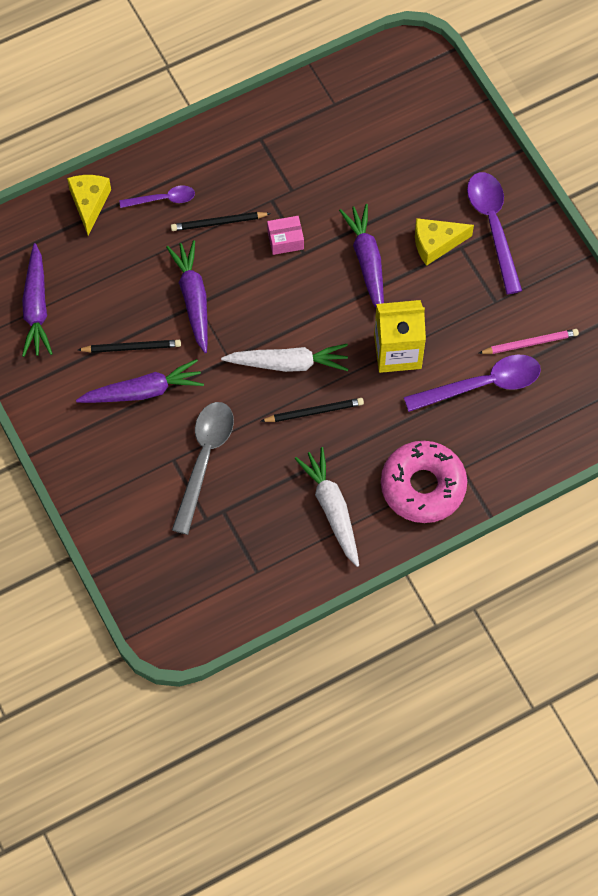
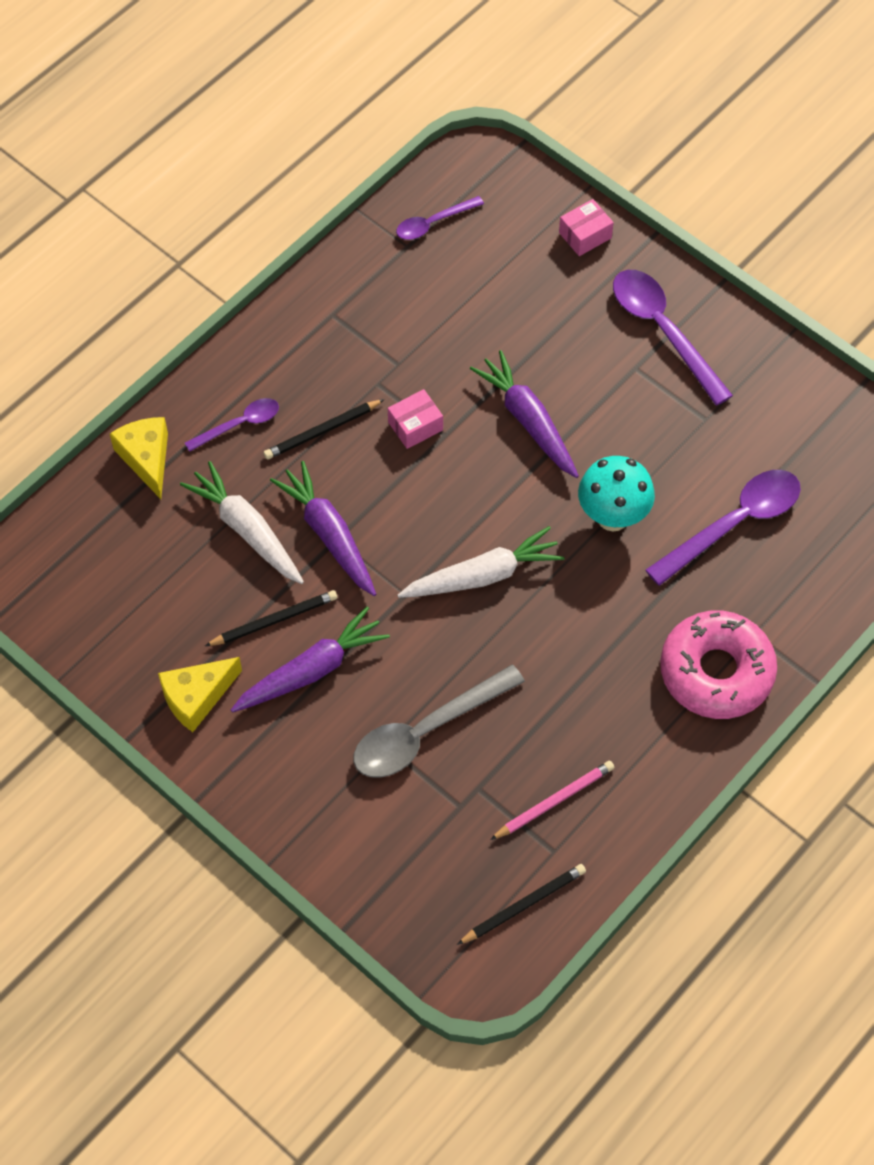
camera: 20 degrees left, 5 degrees down
purple carrot [22,243,53,357] -> none
grey spoon [172,402,234,535] -> grey spoon turned 120 degrees counterclockwise [353,664,525,778]
black pencil [261,398,364,422] -> black pencil moved to [457,864,586,945]
white carrot [294,447,359,567] -> white carrot moved to [180,461,304,584]
yellow carton [374,300,426,373] -> turquoise mushroom [578,456,655,531]
yellow cheese [415,218,474,266] -> yellow cheese moved to [158,657,242,732]
pink pencil [479,329,579,354] -> pink pencil moved to [490,761,614,840]
none -> purple spoon [396,196,484,240]
none -> pink box [559,199,614,256]

